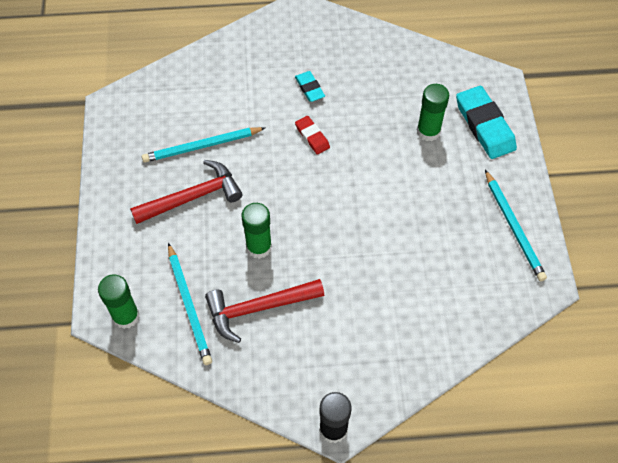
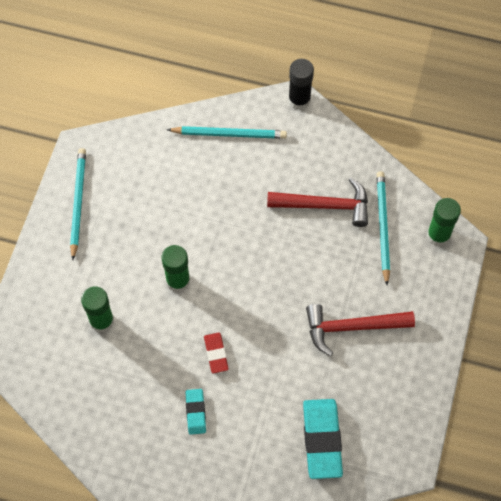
camera: 160 degrees left, 5 degrees up
turquoise pencil [142,127,265,163] -> turquoise pencil moved to [167,126,287,139]
green glue stick [242,203,272,259] -> green glue stick moved to [161,245,190,292]
turquoise eraser [456,86,517,159] -> turquoise eraser moved to [303,399,343,479]

